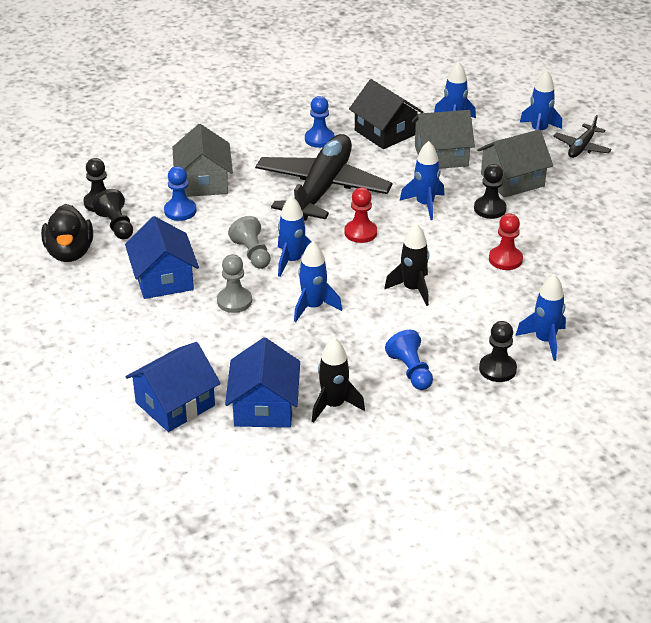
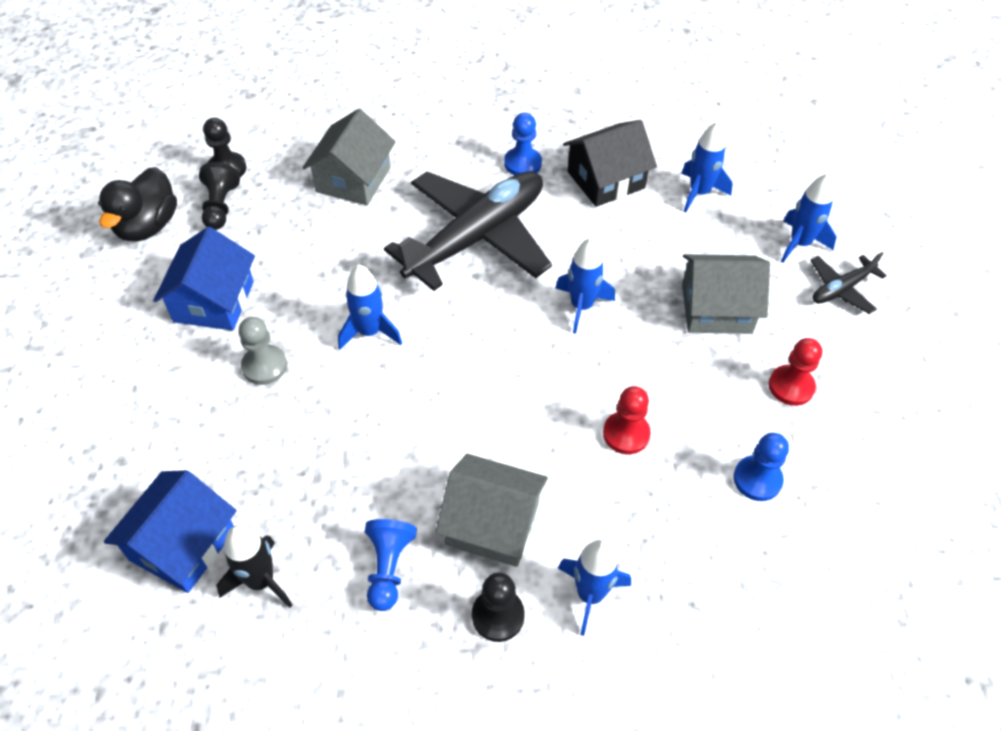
camera: 25 degrees right, 15 degrees up
blue house [126,342,221,432] -> none
blue pawn [164,166,197,221] -> blue pawn moved to [734,433,789,501]
grey pawn [228,216,271,269] -> none
blue rocket [294,241,342,322] -> none
red pawn [345,187,377,243] -> red pawn moved to [769,338,822,406]
black house [349,79,423,149] -> black house turned 75 degrees clockwise [563,120,657,207]
black rocket [384,223,429,306] -> none
grey house [412,110,475,169] -> grey house moved to [435,454,548,567]
black pawn [474,164,507,219] -> none

